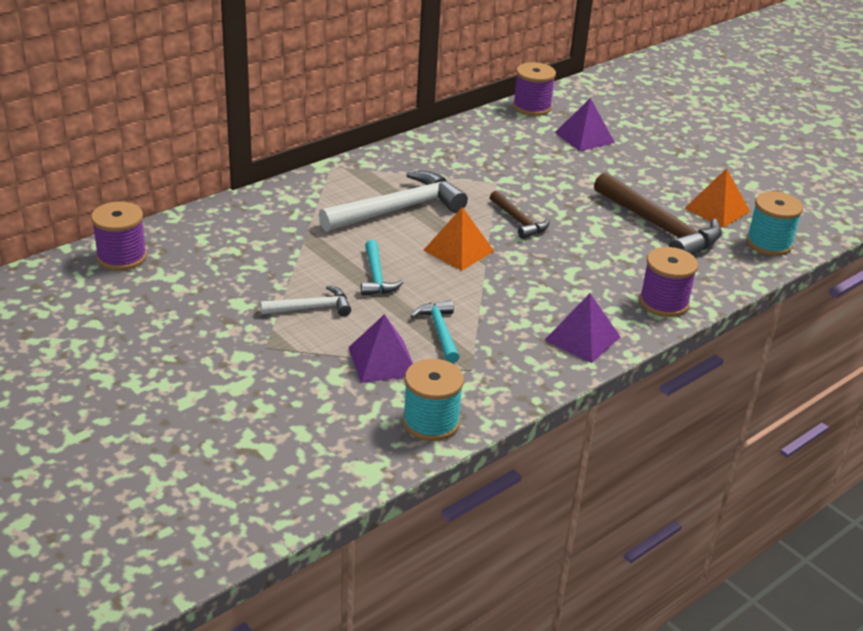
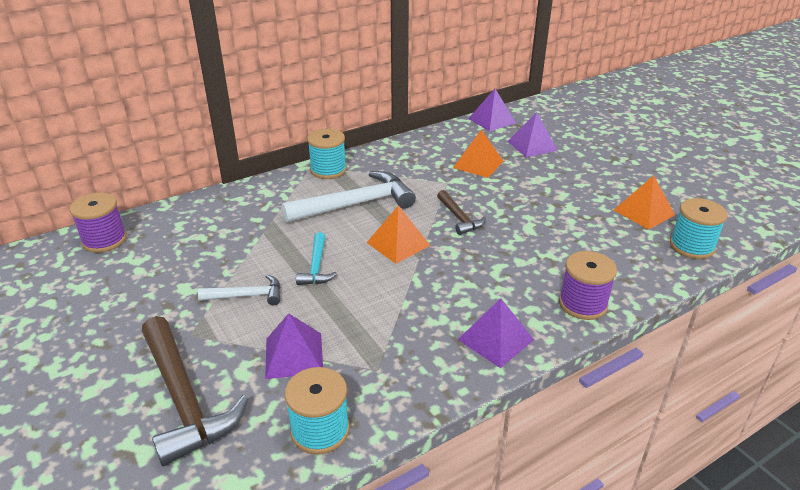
camera: 10 degrees right, 0 degrees up
turquoise hammer [411,300,459,363] -> none
purple spool [513,62,556,116] -> purple pyramid [468,89,516,132]
brown hammer [594,172,722,255] -> brown hammer moved to [142,316,249,466]
none -> turquoise spool [307,129,347,179]
none -> orange pyramid [453,130,504,178]

